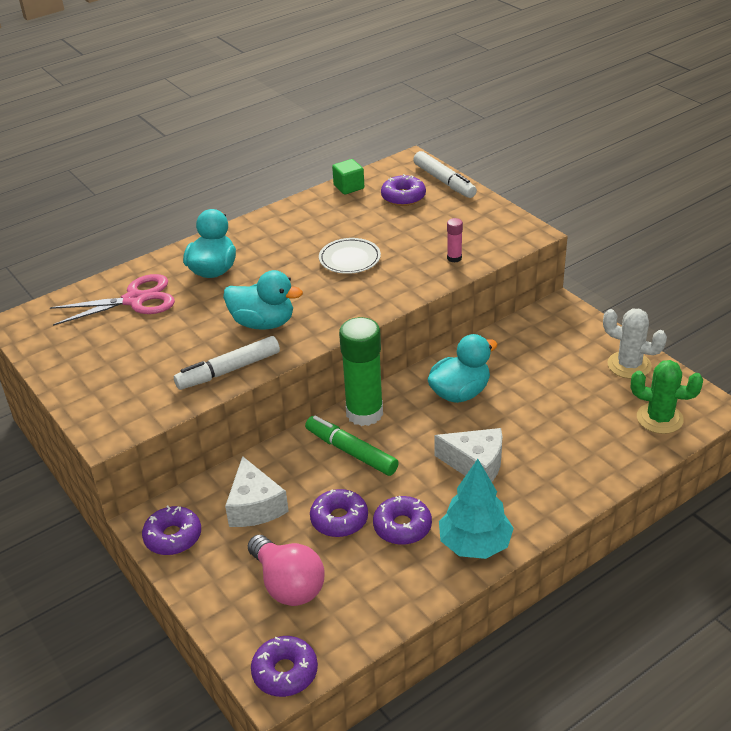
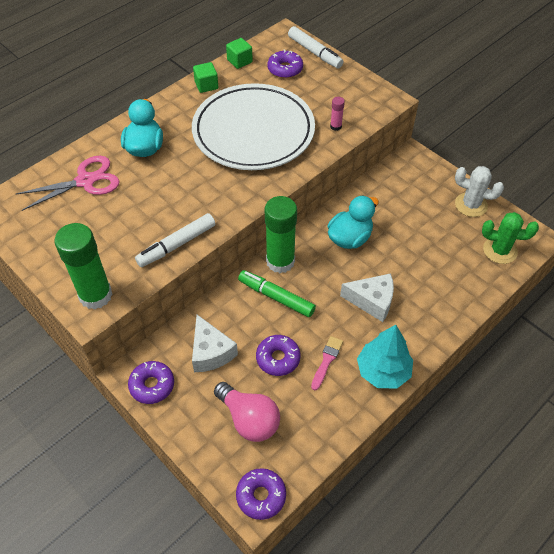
camera: 10 degrees left, 15 degrees up
turquoise duck [223,270,303,330] -> none
white plate [319,238,381,274] -> white plate [192,83,315,170], size x2.47
purple donut [373,496,432,545] -> pink brush [311,336,343,390]
none -> green glue stick [54,223,113,309]
none -> green cube [193,62,218,93]

